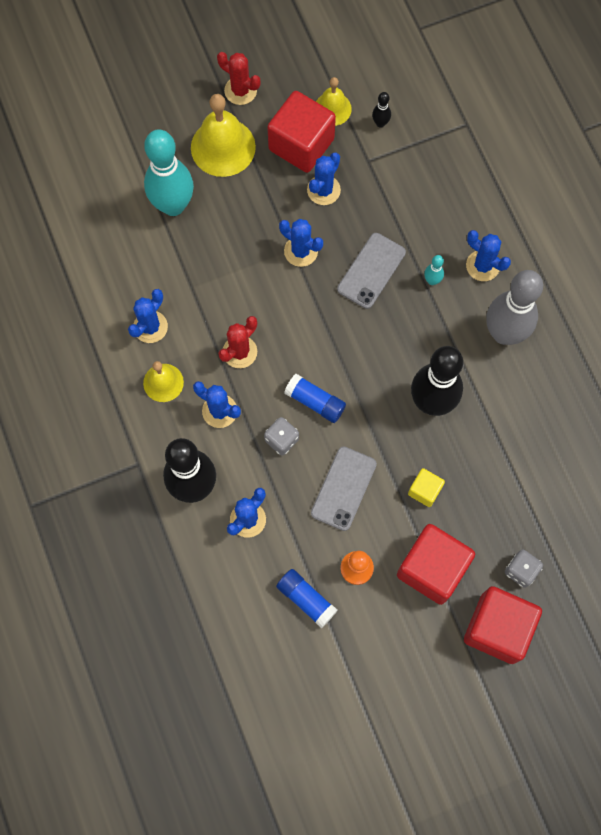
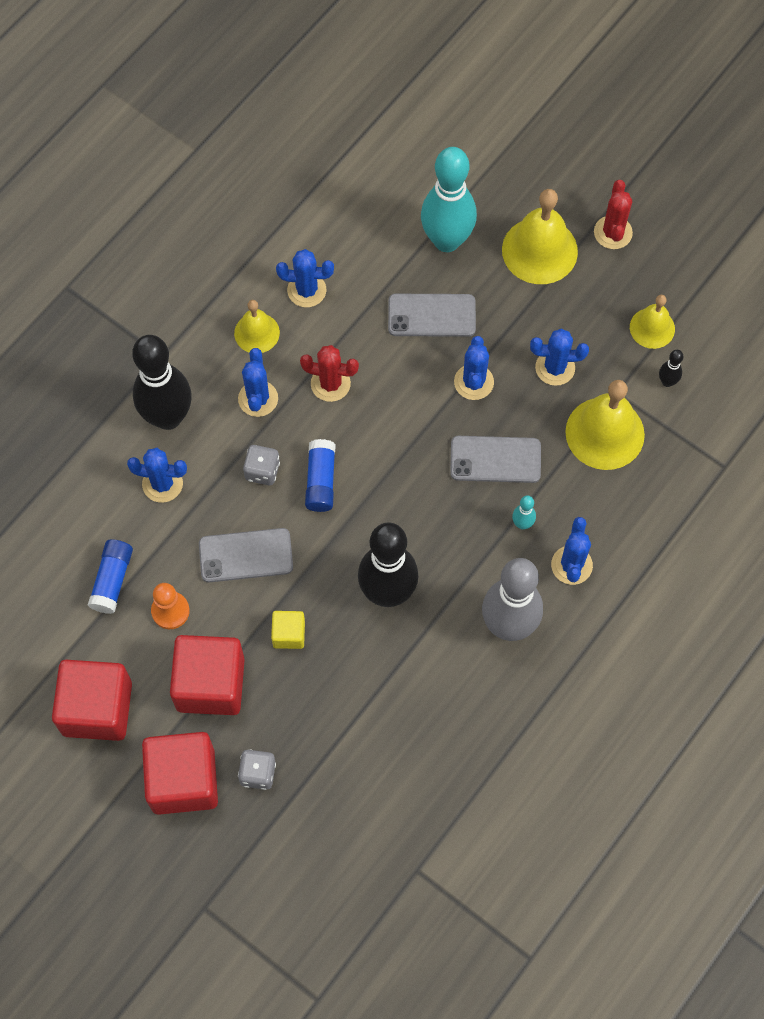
camera: 60 degrees right, 5 degrees down
red cube [267,91,336,173] -> red cube moved to [52,660,132,741]
none -> grey phone [388,294,476,337]
none -> yellow bell [565,380,645,470]

